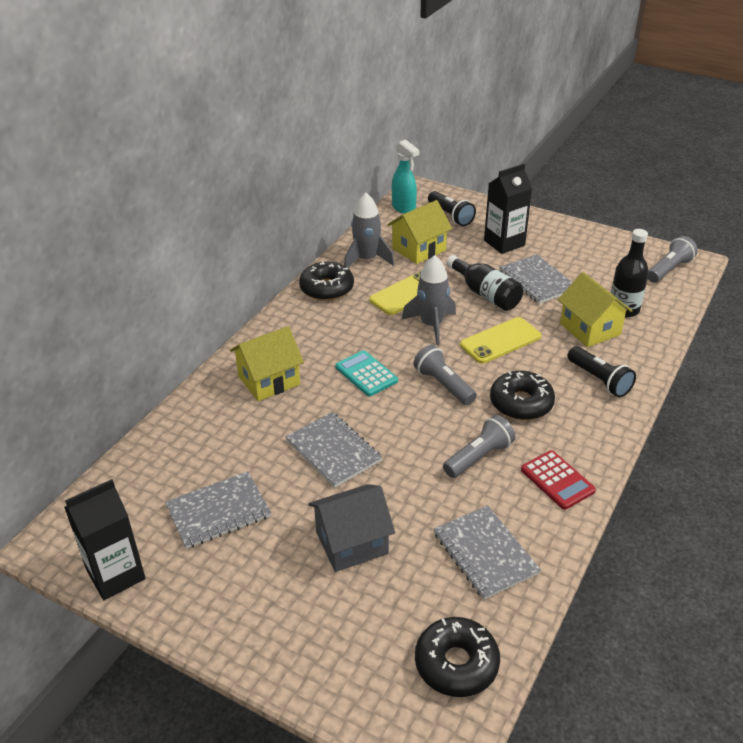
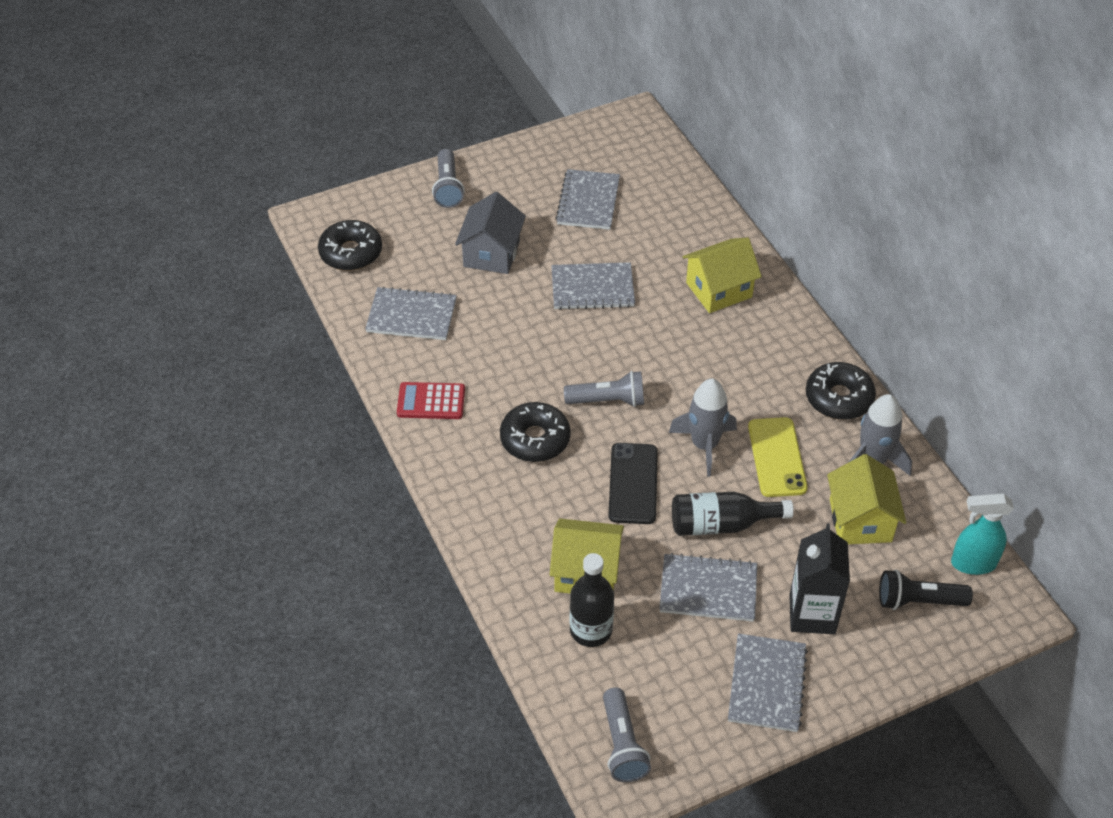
camera: 125 degrees right, 10 degrees up
black carton [64,479,146,600] -> none
yellow house [230,326,304,401] -> yellow house turned 60 degrees clockwise [682,237,762,313]
turquoise calculator [335,350,398,396] -> none
grey flashlight [443,415,516,478] -> grey flashlight moved to [432,149,465,208]
yellow phone [460,317,541,363] -> black phone [608,443,658,524]
black flashlight [568,346,636,398] -> none
none -> grey notebook [728,633,808,732]

